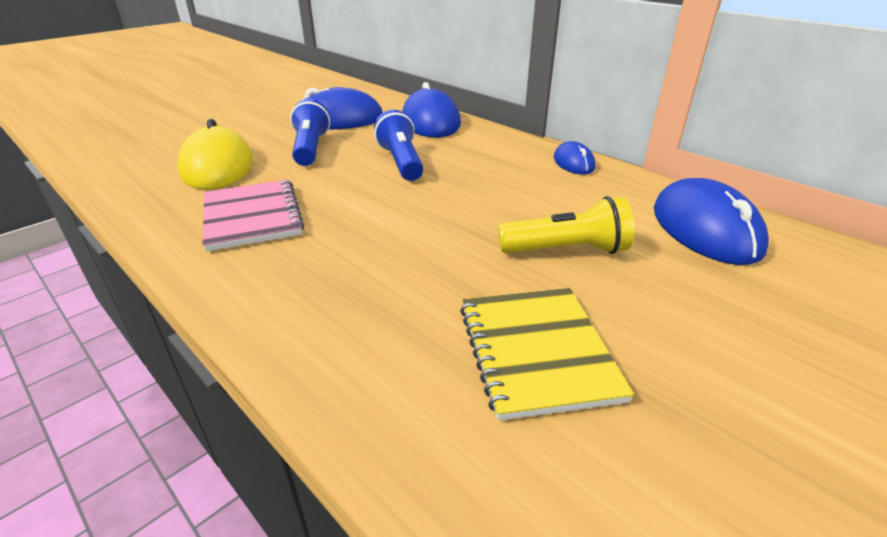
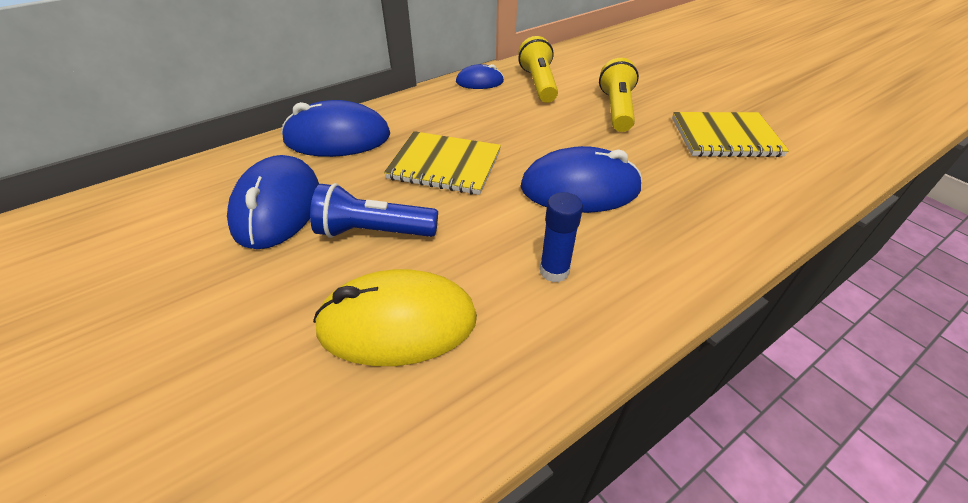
camera: 80 degrees left, 10 degrees up
pink notebook [202,180,304,252] -> blue glue stick [540,192,583,282]
blue flashlight [374,110,424,181] -> yellow notebook [384,131,501,195]
blue mouse [654,178,769,265] -> blue mouse moved to [520,146,642,213]
none -> yellow flashlight [518,36,558,103]

